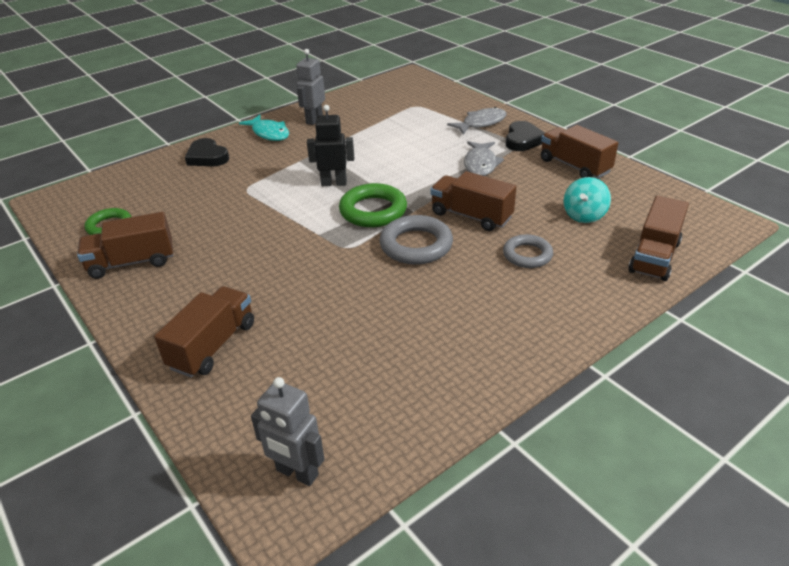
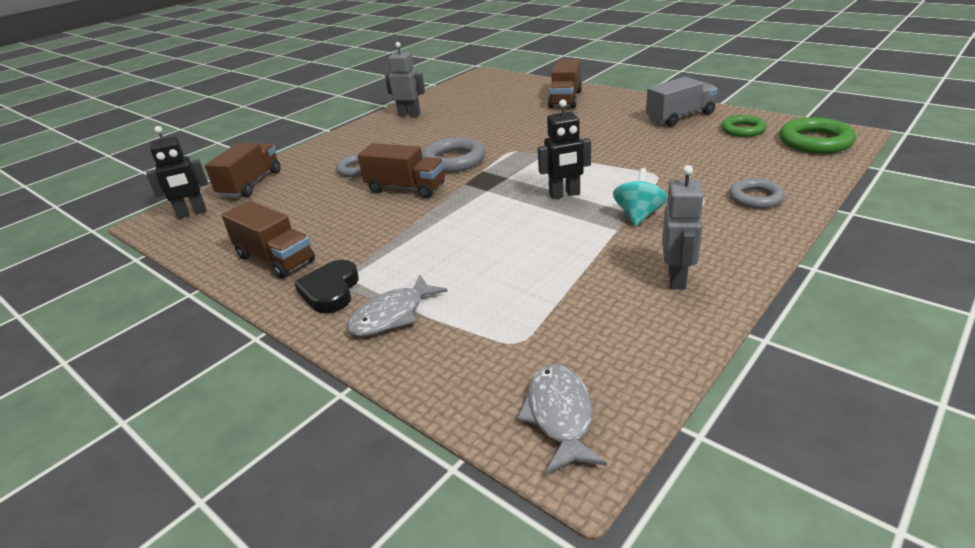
camera: 170 degrees right, 5 degrees down
brown truck [77,212,173,279] -> grey truck [646,77,718,126]
black heart [185,138,229,166] -> grey ring [729,178,785,209]
turquoise fish [239,115,289,141] -> none
grey robot [251,377,325,486] -> grey robot moved to [385,42,425,116]
green ring [339,183,407,227] -> green ring moved to [779,117,856,154]
grey fish [464,141,504,176] -> grey fish moved to [517,364,607,474]
turquoise spinning top [564,177,611,223] -> turquoise spinning top moved to [613,168,667,226]
none -> black robot [146,126,208,219]

